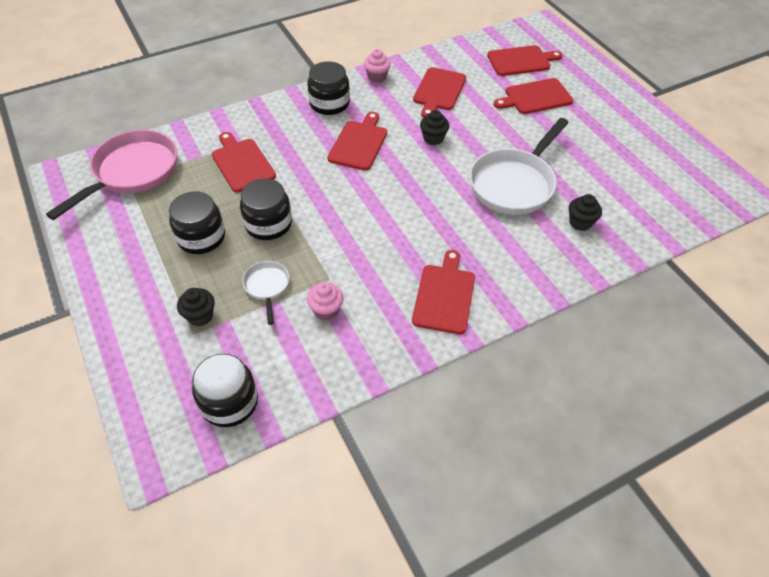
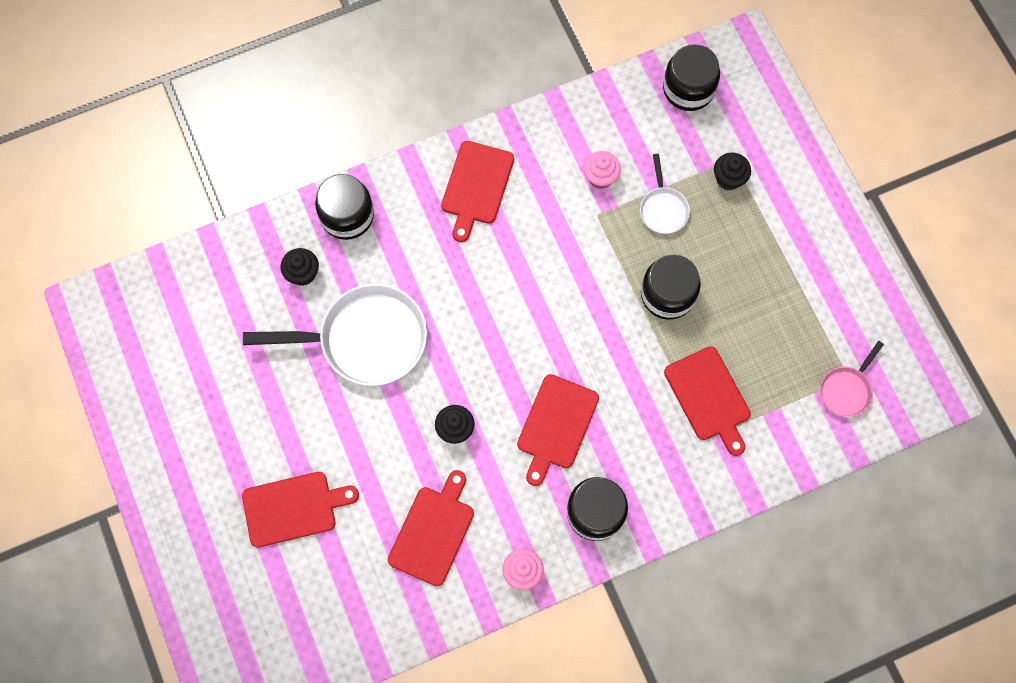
camera: 175 degrees left, 20 degrees up
pink pan [46,130,177,220] -> pink pan [820,341,884,417], size x0.48
black jar [169,191,225,254] -> black jar moved to [315,174,374,240]
white pan [470,118,569,215] -> white pan turned 45 degrees clockwise [243,284,427,386]
red cutting board [487,45,563,76] -> none

